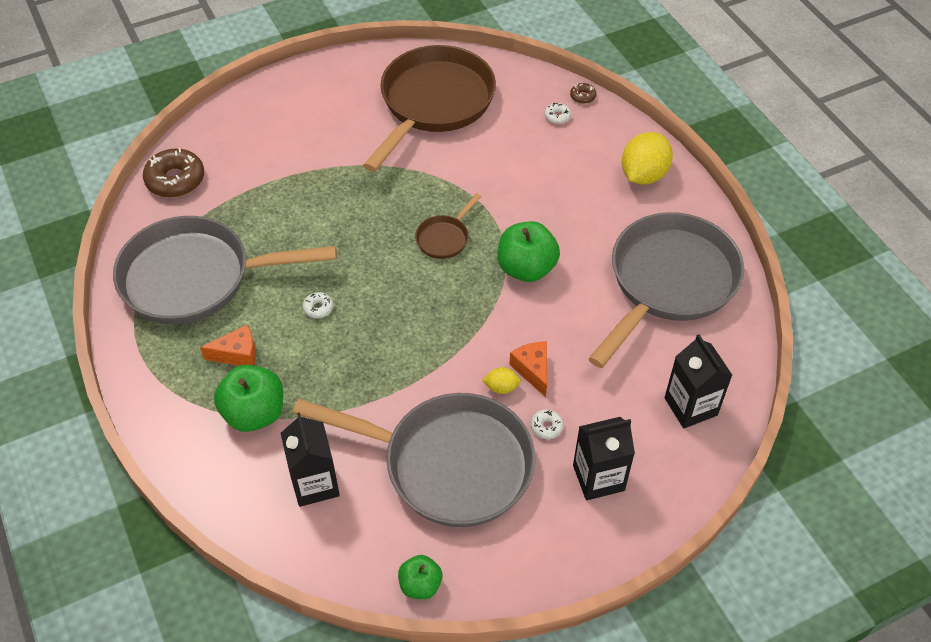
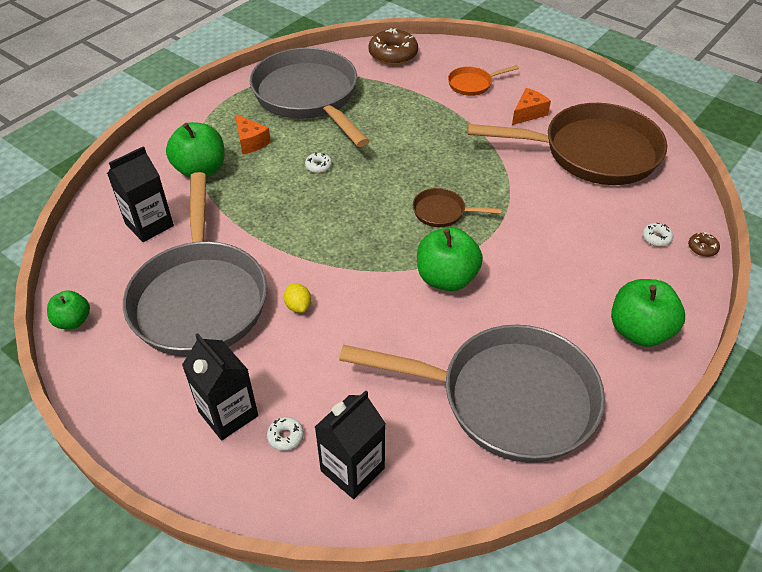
camera: 65 degrees right, 5 degrees down
orange cheese [509,341,547,397] -> orange cheese moved to [512,88,551,125]
white donut [531,409,563,439] -> white donut moved to [267,417,304,451]
yellow lemon [622,132,673,185] -> green apple [611,279,685,347]
none -> orange pan [448,65,519,96]

